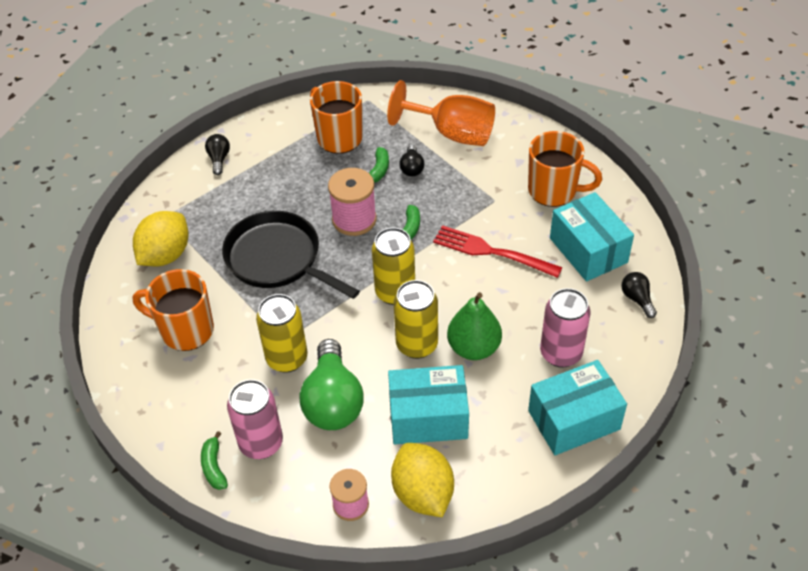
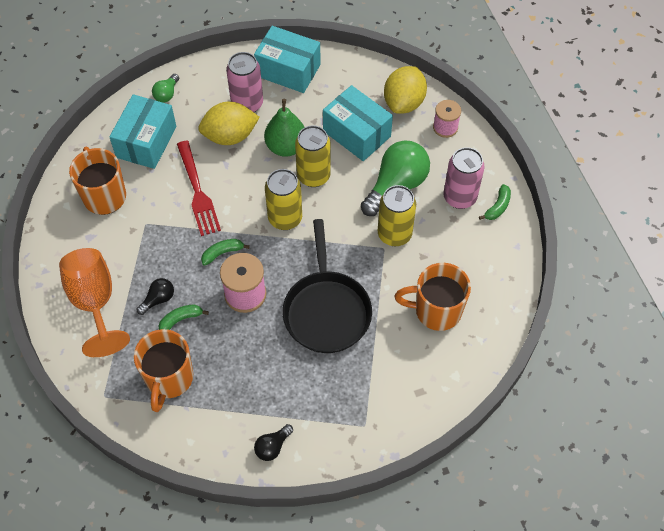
camera: 135 degrees left, 10 degrees up
yellow lemon [133,211,188,266] -> yellow lemon moved to [198,102,260,145]
orange mug [133,269,214,351] -> orange mug turned 120 degrees clockwise [395,263,471,331]
black light bulb [621,272,657,318] -> green light bulb [152,74,179,103]

